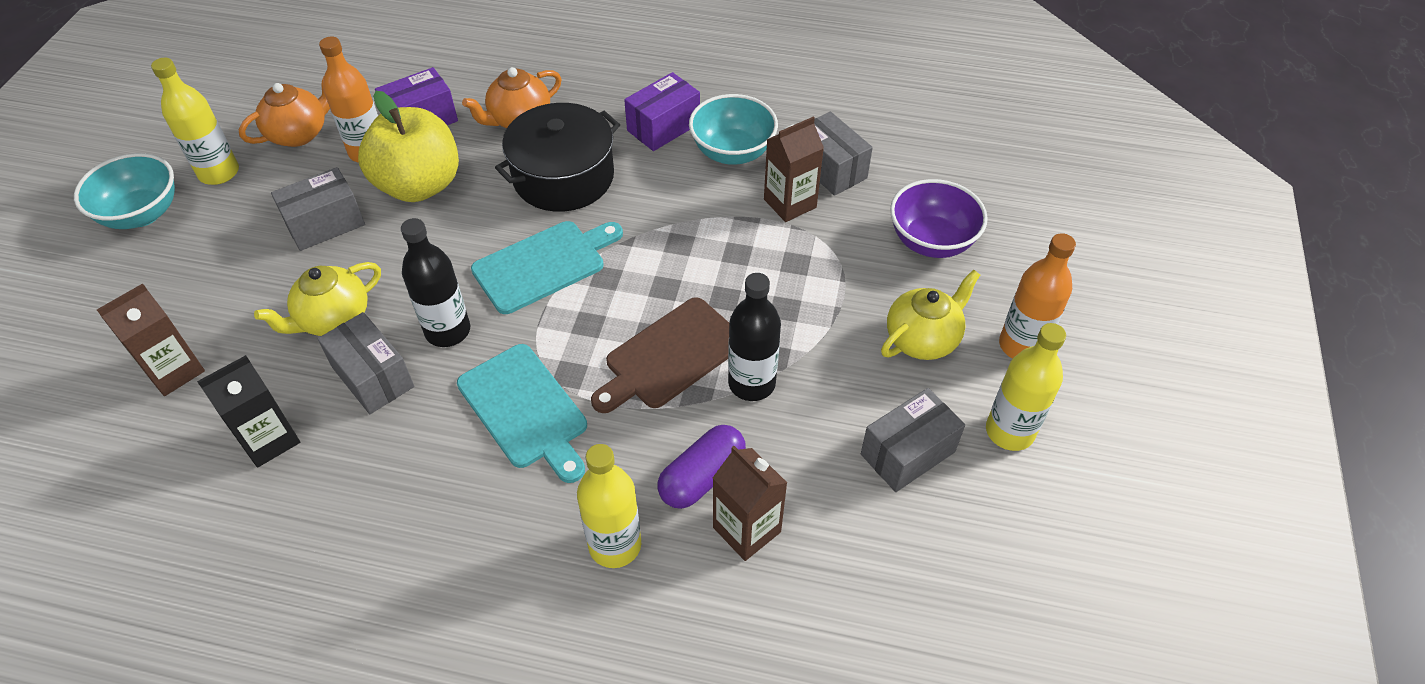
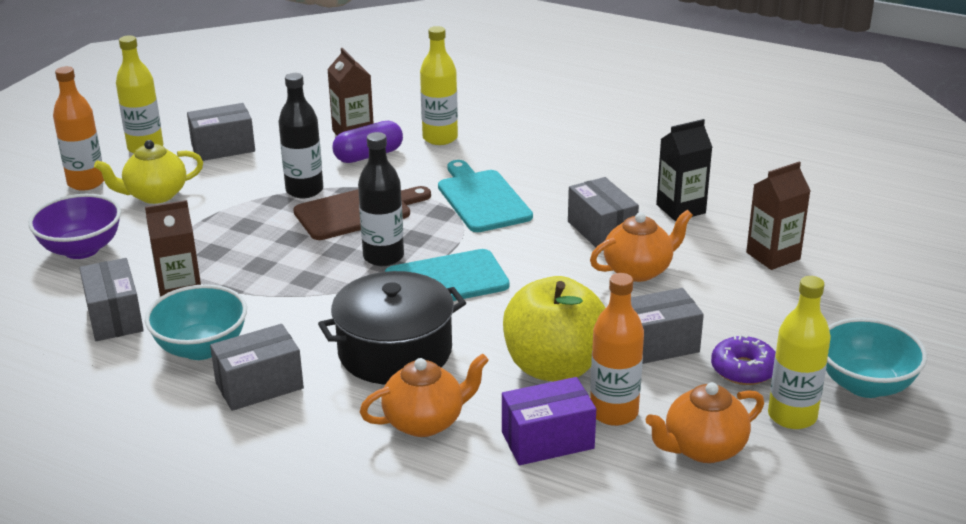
camera: 165 degrees left, 20 degrees down
yellow teapot [254,262,381,336] -> orange teapot [590,210,693,282]
black bottle [401,218,470,347] -> black bottle moved to [358,132,404,266]
purple box [624,72,700,151] -> grey box [210,324,304,411]
none -> purple donut [711,335,775,385]

